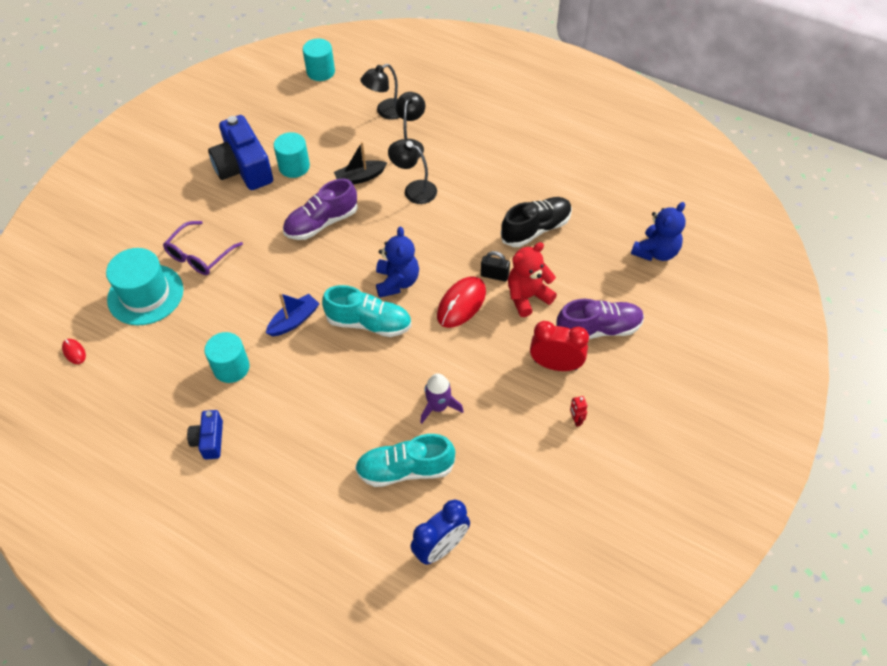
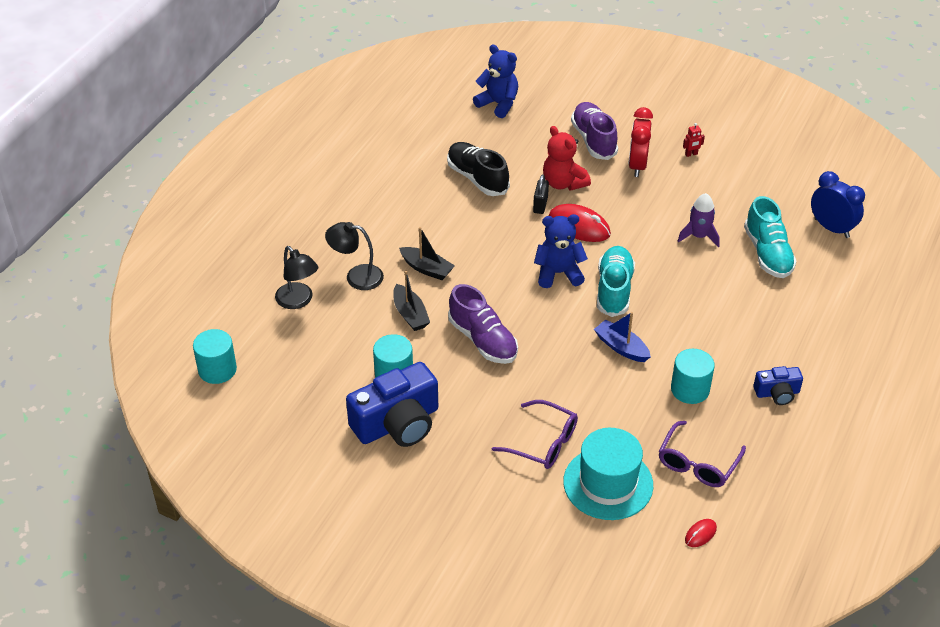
camera: 95 degrees left, 10 degrees down
black lamp [388,139,437,204] -> black boat [399,227,455,280]
none -> purple glasses [659,421,746,487]

